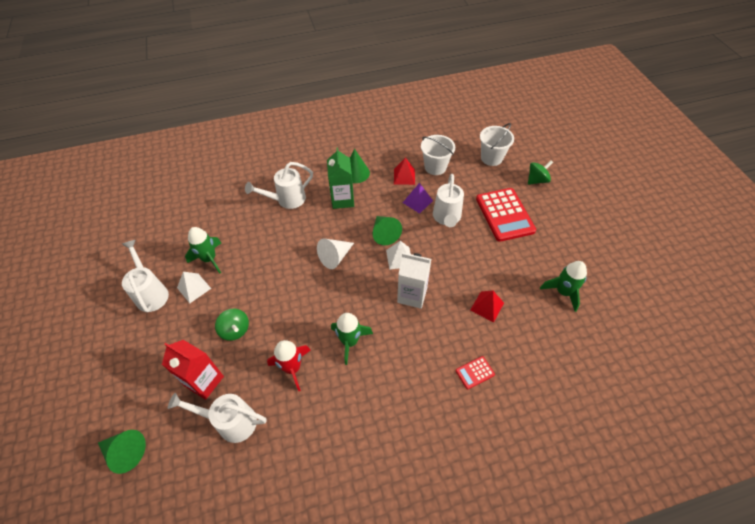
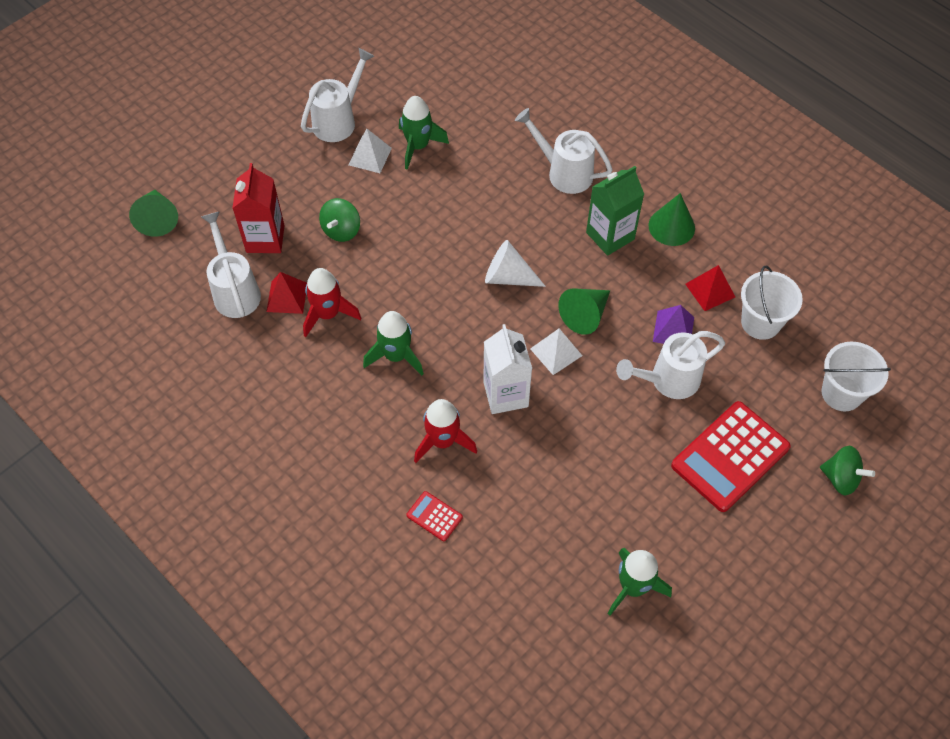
camera: 60 degrees right, 5 degrees up
red pyramid [470,290,504,322] -> red pyramid moved to [266,272,307,314]
none -> red rocket [414,399,477,463]

